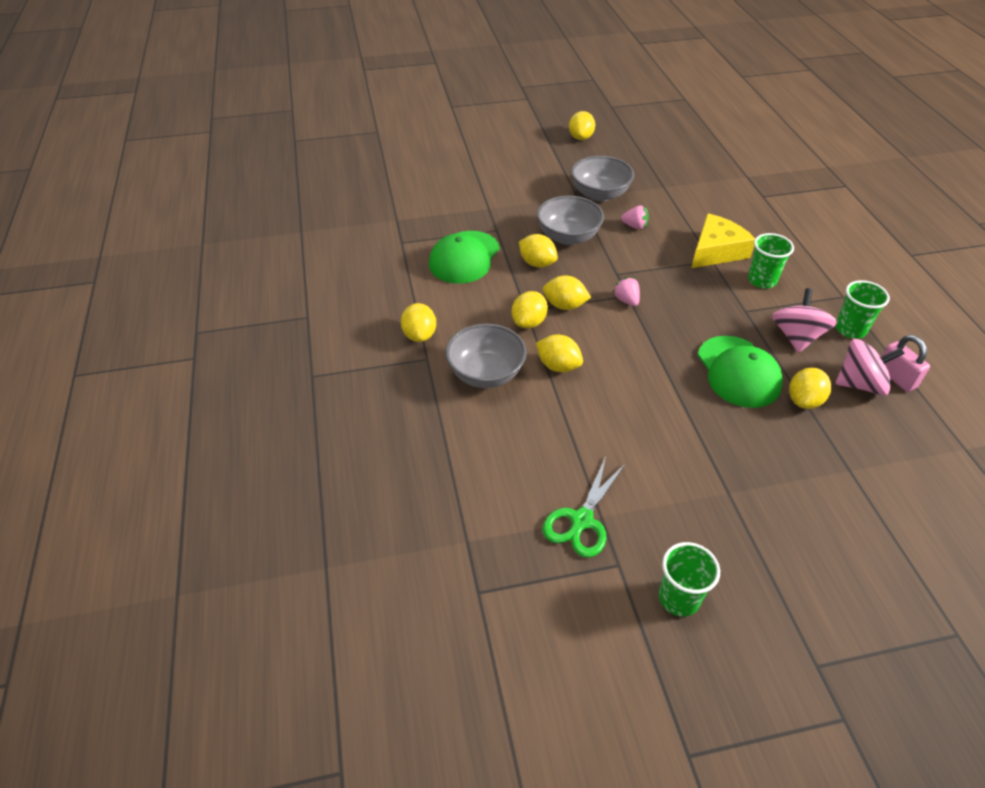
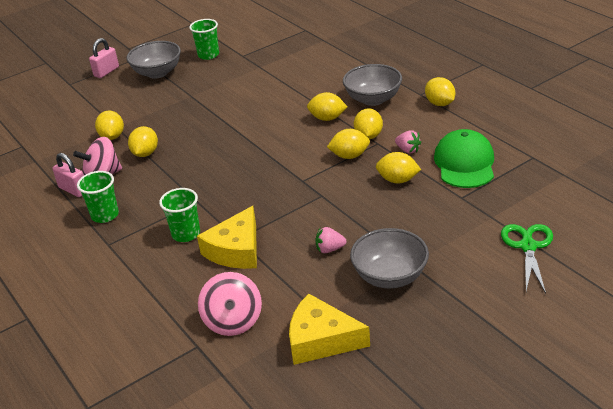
camera: 160 degrees right, 10 degrees down
grey bowl [537,196,604,245] -> grey bowl moved to [127,41,181,79]
green scissors [542,457,626,558] -> green scissors moved to [501,224,553,294]
yellow lemon [569,111,595,140] -> yellow lemon moved to [95,111,124,140]
pink strawberry [613,277,640,306] -> pink strawberry moved to [395,130,421,153]
green cap [698,336,783,408] -> none
pink spinning top [772,288,837,353] -> pink spinning top moved to [198,272,262,336]
none -> pink padlock [89,38,119,78]
none -> yellow cheese [289,294,370,365]

